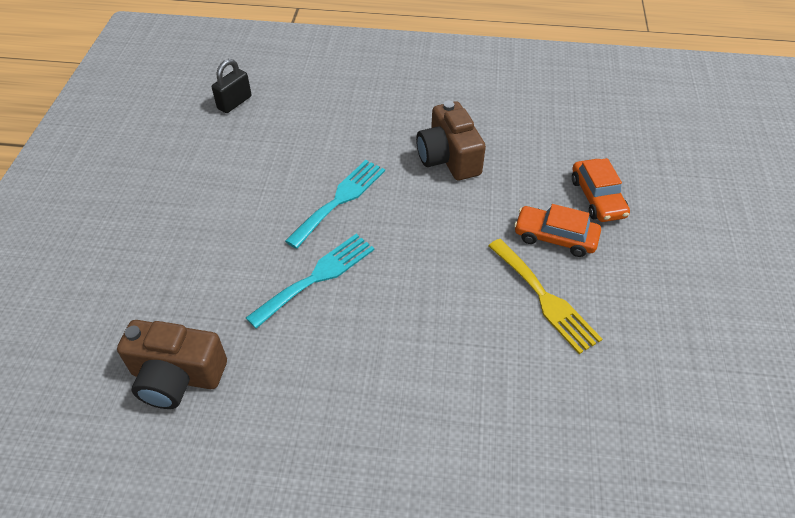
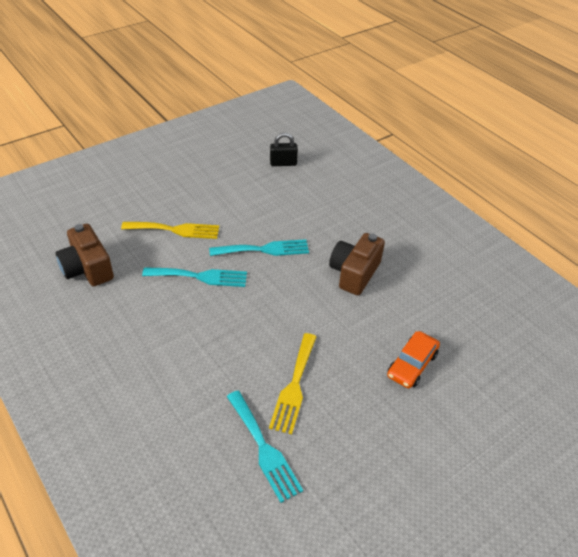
camera: 45 degrees right, 5 degrees down
orange car [514,204,601,257] -> none
none -> yellow fork [121,222,219,239]
none -> turquoise fork [227,391,303,503]

